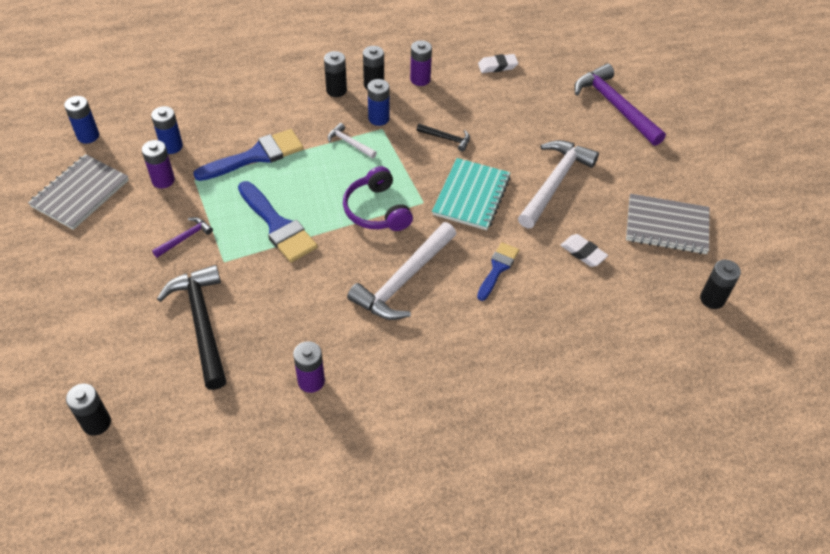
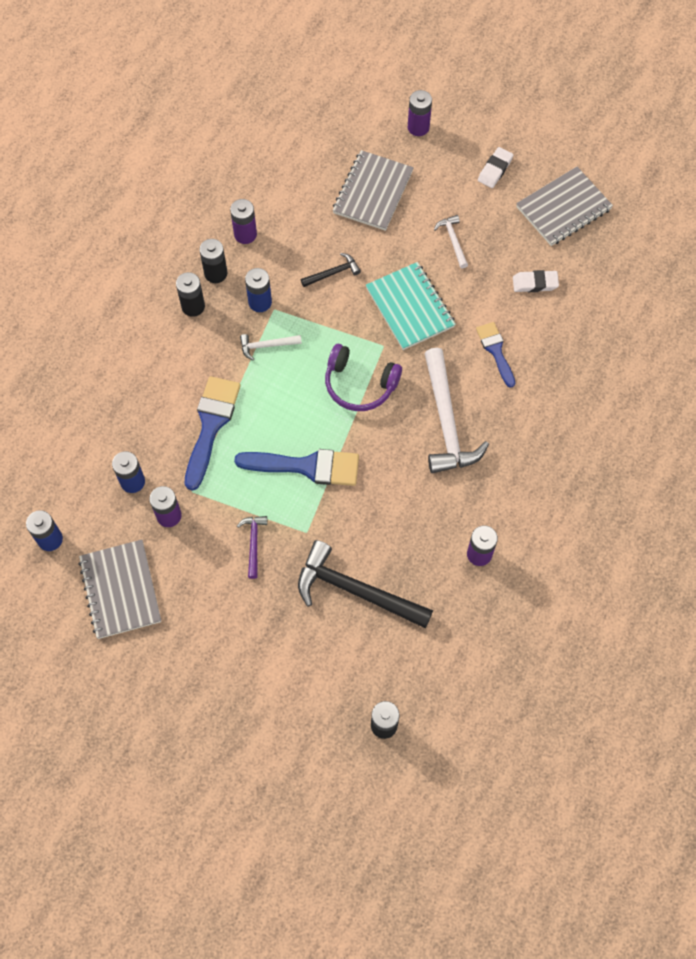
camera: 45 degrees left, 15 degrees up
white eraser [478,54,518,73] -> white eraser moved to [478,147,513,188]
white hammer [518,140,599,228] -> white hammer [434,215,468,269], size x0.47
purple hammer [574,64,666,146] -> purple battery [408,90,432,136]
black battery [700,260,741,309] -> none
none -> grey notebook [333,150,414,231]

